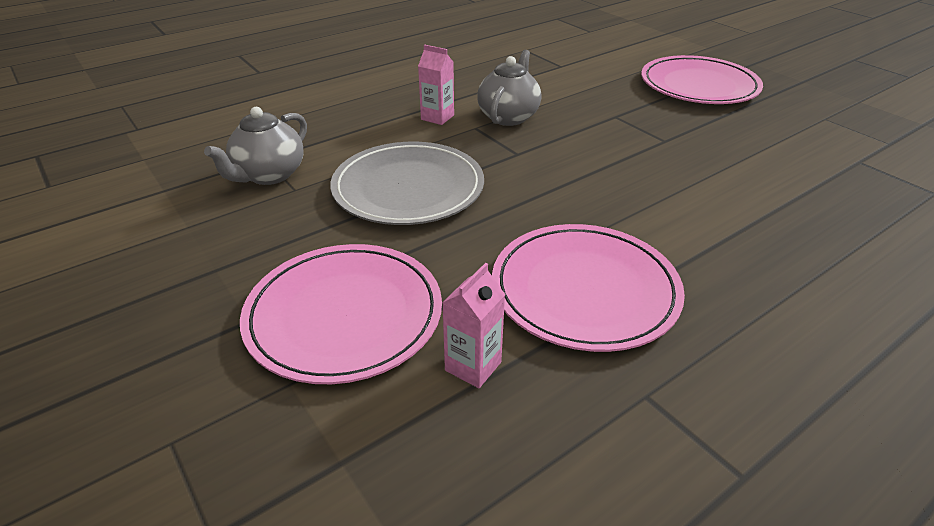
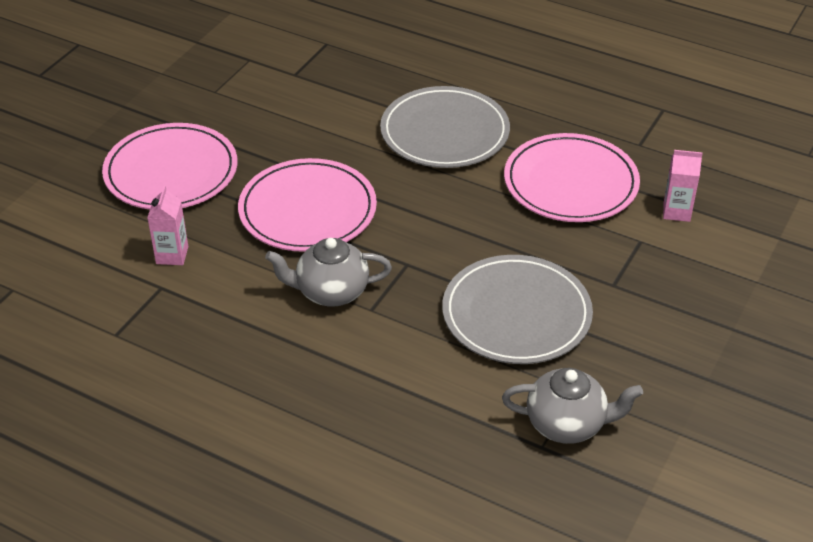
camera: 115 degrees left, 5 degrees up
pink plate [240,244,442,384] -> pink plate moved to [238,158,377,252]
pink carton [418,45,454,125] -> pink carton moved to [147,185,188,265]
none -> grey plate [380,86,510,168]

